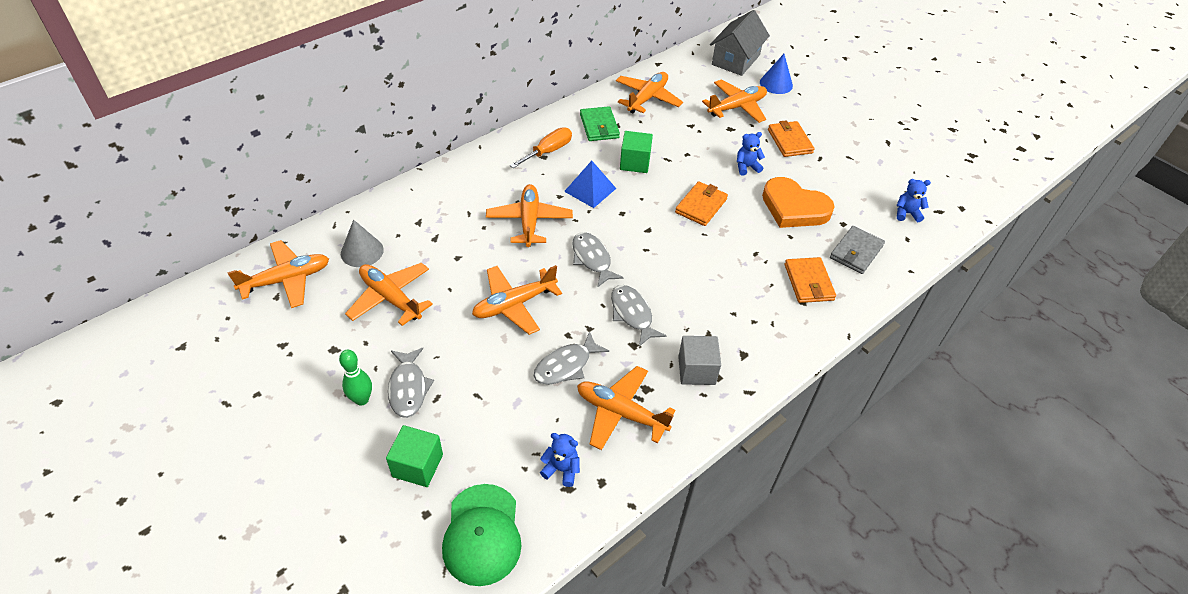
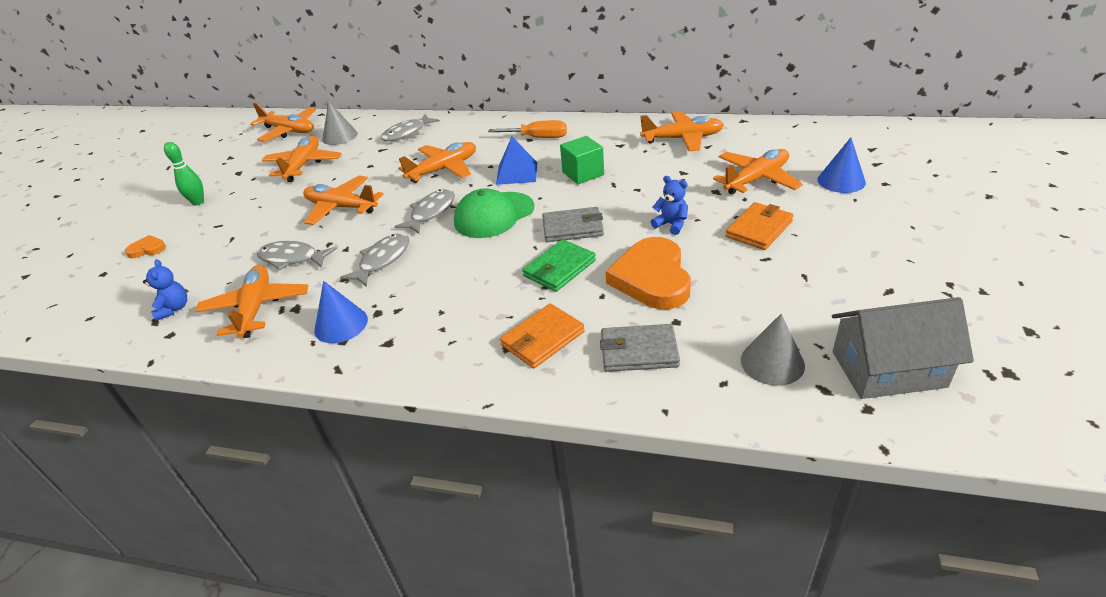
camera: 60 degrees right, 10 degrees down
green cube [386,425,443,487] -> orange heart [125,235,166,258]
grey fish [388,348,434,418] -> grey fish moved to [381,114,440,141]
green cap [442,484,522,586] -> green cap moved to [454,188,534,238]
green wallet [580,106,620,141] -> green wallet moved to [522,239,596,292]
orange wallet [675,181,728,226] -> grey wallet [542,207,604,242]
grey cube [678,336,721,385] -> blue cone [314,281,368,343]
orange plane [702,79,767,123] -> orange plane turned 60 degrees counterclockwise [713,149,803,195]
grey house [710,10,770,76] -> grey house moved to [832,297,974,399]
blue teddy bear [897,179,931,222] -> grey cone [741,314,805,386]

